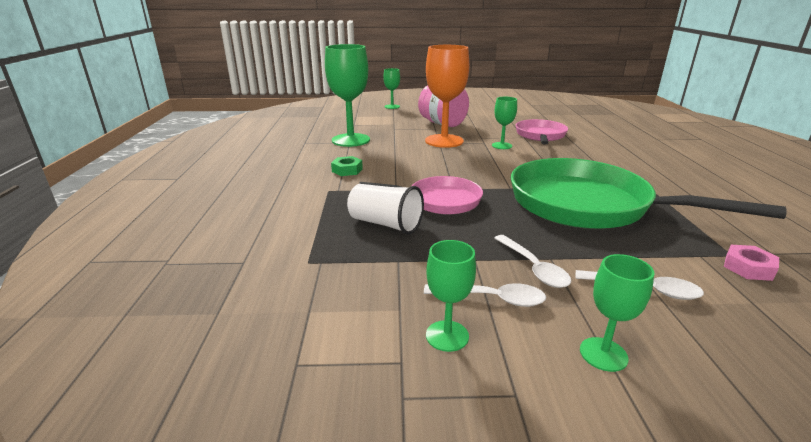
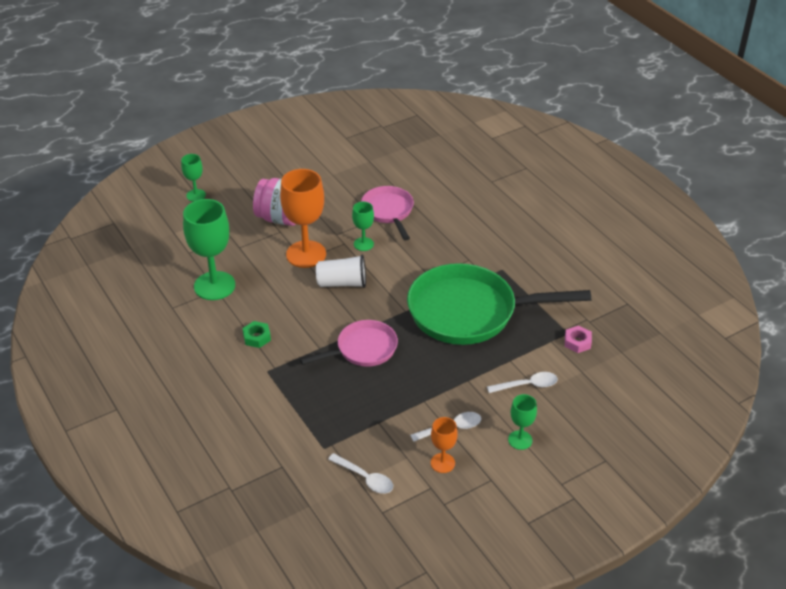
camera: 30 degrees left, 15 degrees up
white cup [347,184,424,234] -> white cup moved to [316,255,366,288]
green goblet [426,240,476,352] -> orange goblet [431,417,458,473]
white spoon [494,235,571,288] -> white spoon moved to [328,453,393,494]

